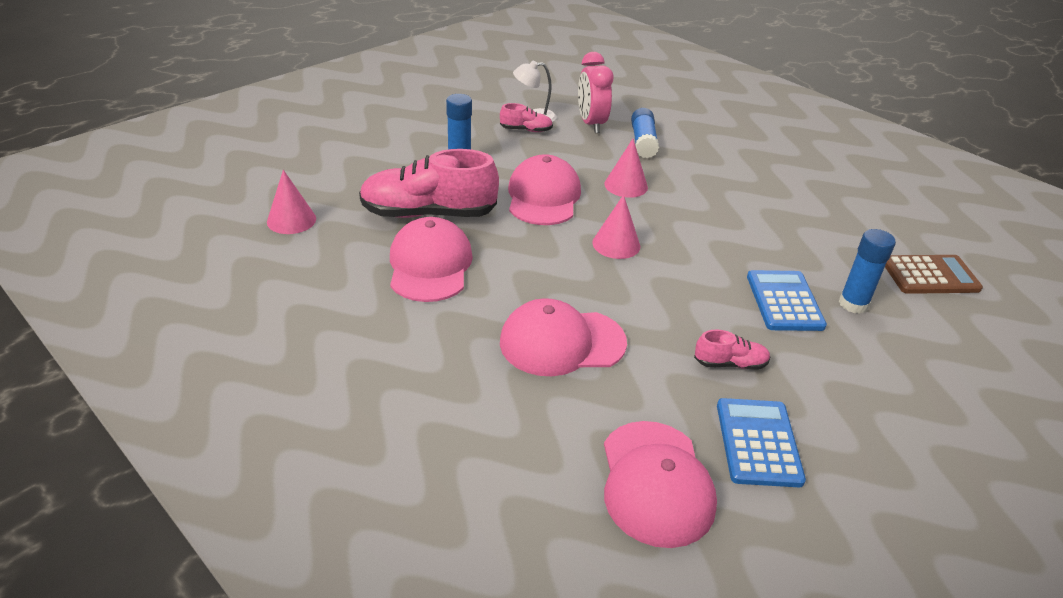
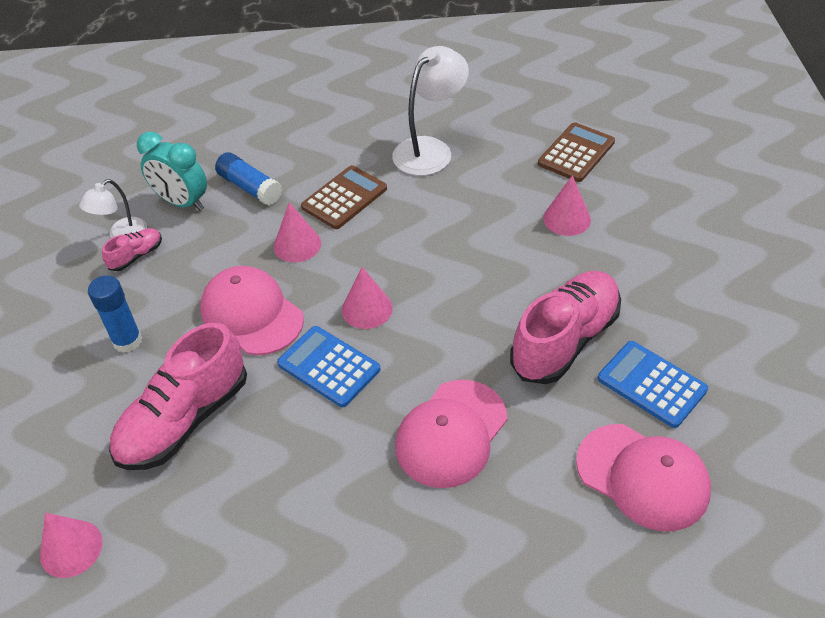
camera: 45 degrees left, 10 degrees up
pink cap [390,217,473,302] -> none
pink clock [578,52,613,133] -> turquoise clock [137,132,207,211]
pink shoe [694,330,770,370] -> pink shoe [510,271,621,384], size x2.18
blue calculator [747,270,827,331] -> blue calculator moved to [277,326,380,407]
blue glue stick [839,229,896,314] -> pink cone [543,175,591,236]
none -> brown calculator [301,165,387,229]
none -> white lamp [392,46,469,176]

